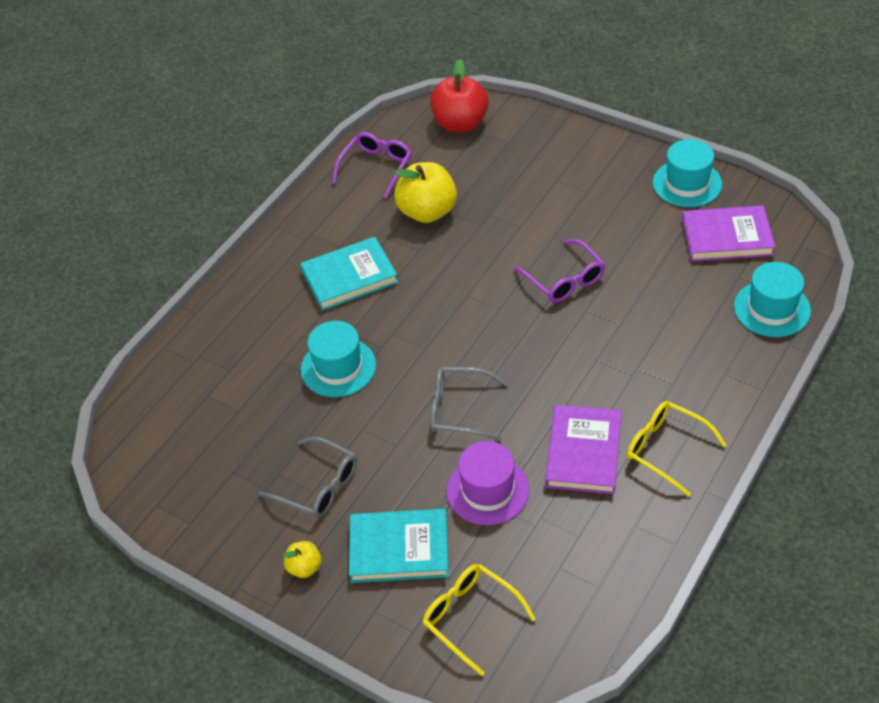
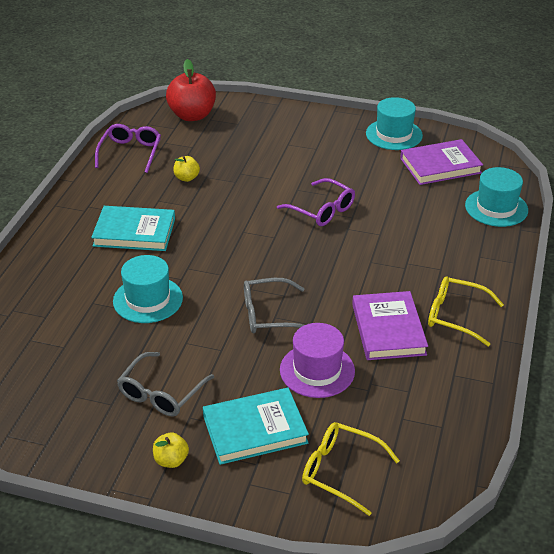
camera: 20 degrees left, 10 degrees down
grey glasses [259,437,357,518] -> grey glasses turned 105 degrees clockwise [117,352,214,416]
turquoise book [300,237,398,311] -> turquoise book turned 45 degrees clockwise [91,206,175,251]
yellow apple [394,162,457,223] -> yellow apple [173,156,200,182], size x0.49

